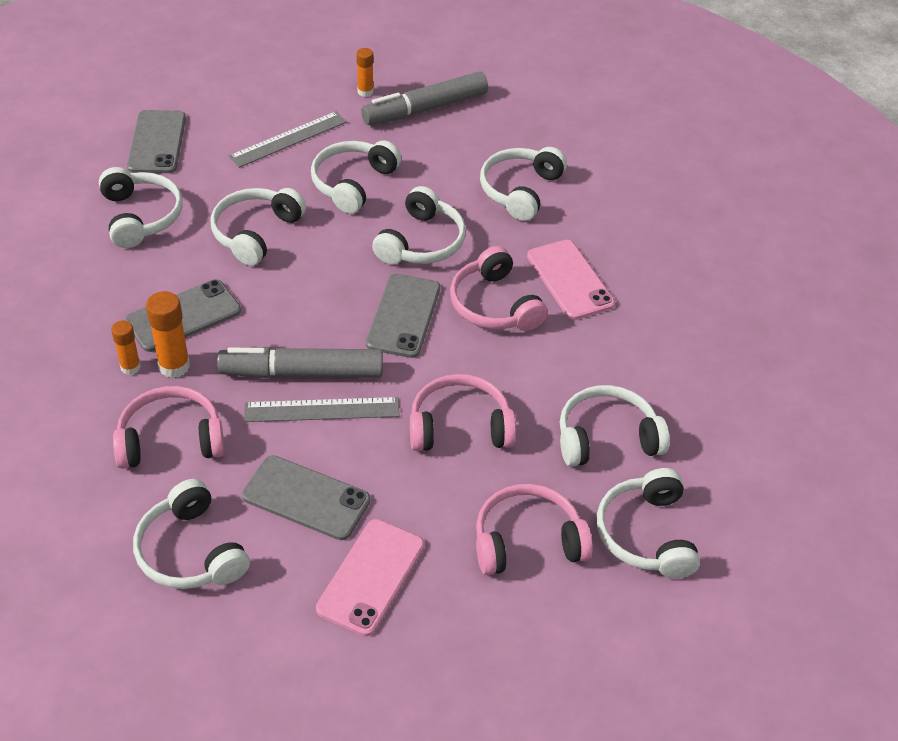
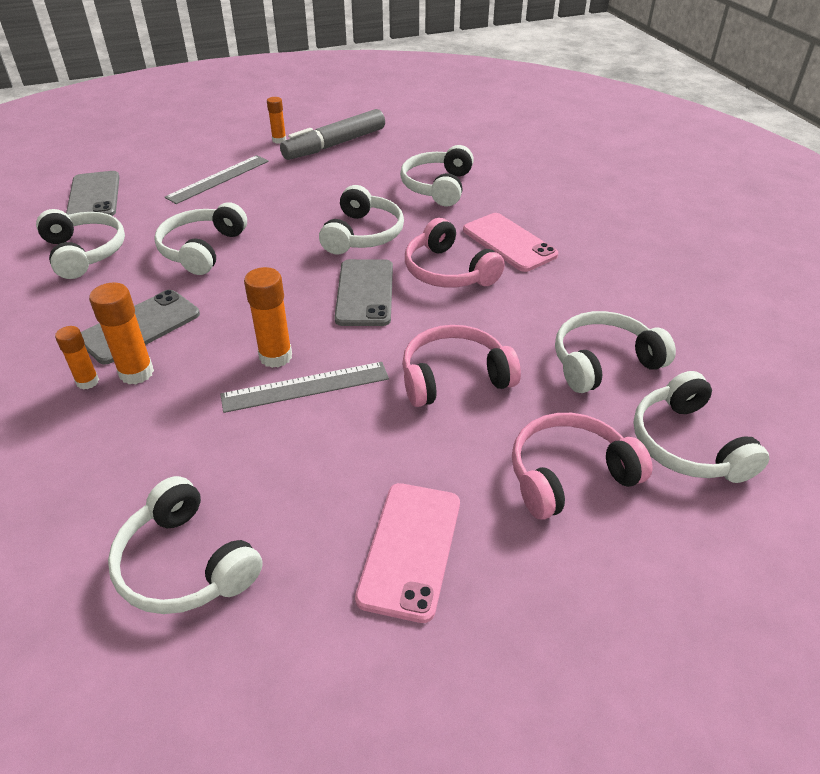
camera: 10 degrees left, 5 degrees down
pink headphones [113,386,225,469] -> none
grey marker [217,347,383,378] -> orange glue stick [244,267,292,368]
grey phone [242,455,370,540] -> none
white headphones [311,140,401,214] -> none

